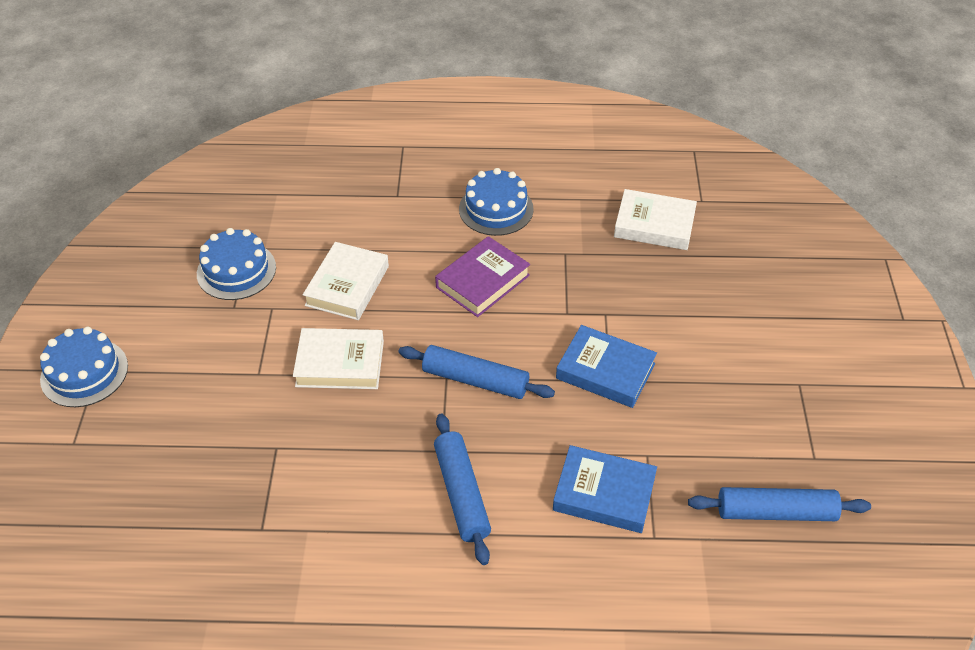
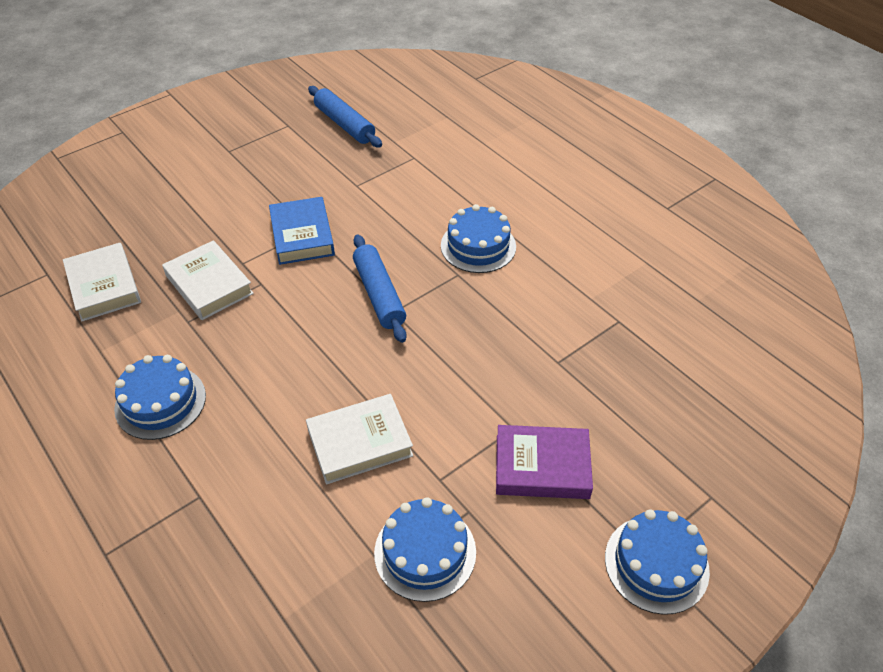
camera: 130 degrees left, 0 degrees up
white book [293,328,384,389] -> white book moved to [162,240,254,320]
blue rolling pin [434,413,491,565] -> blue cake [441,204,516,273]
purple book [435,236,530,317] -> purple book moved to [496,425,593,499]
blue book [553,445,657,533] -> none

